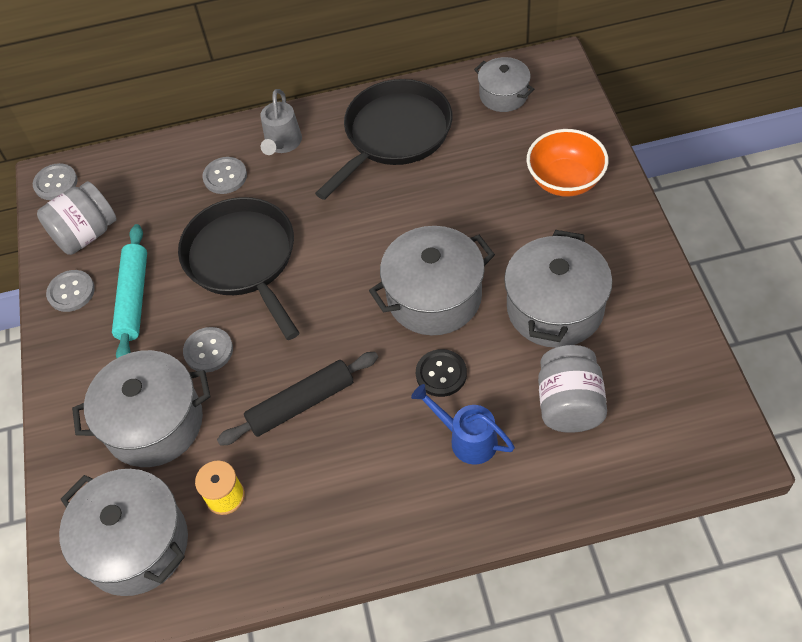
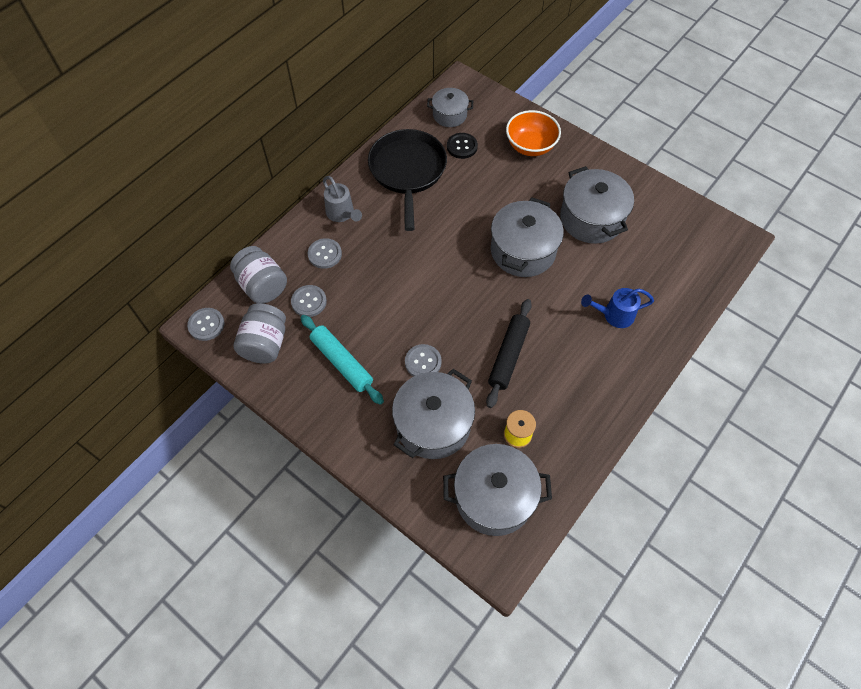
camera: 45 degrees left, 5 degrees up
grey button [46,270,95,312] -> grey button moved to [291,285,327,317]
black pan [178,197,299,340] -> none
black button [416,349,467,397] -> black button moved to [447,133,478,159]
grey jar [538,345,607,433] -> grey jar moved to [230,246,287,304]

